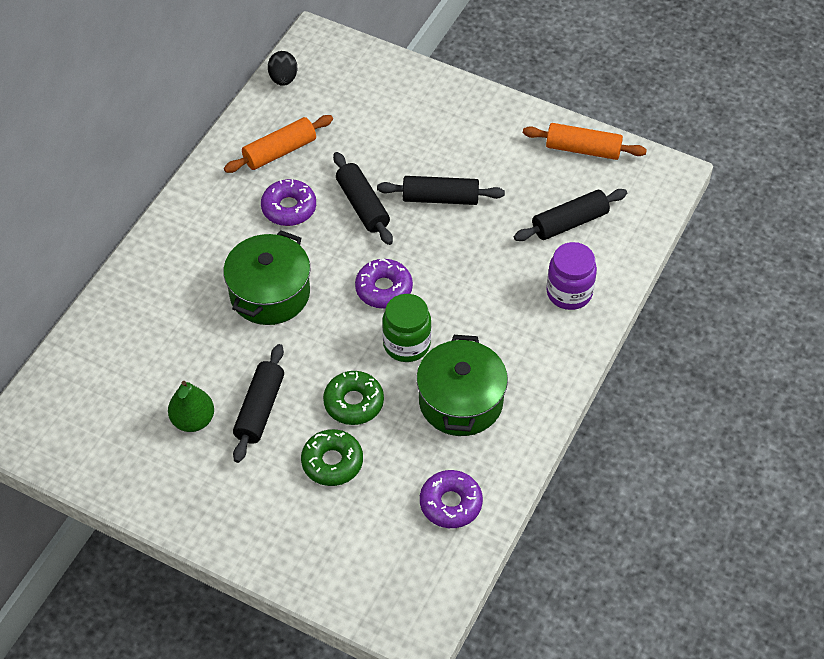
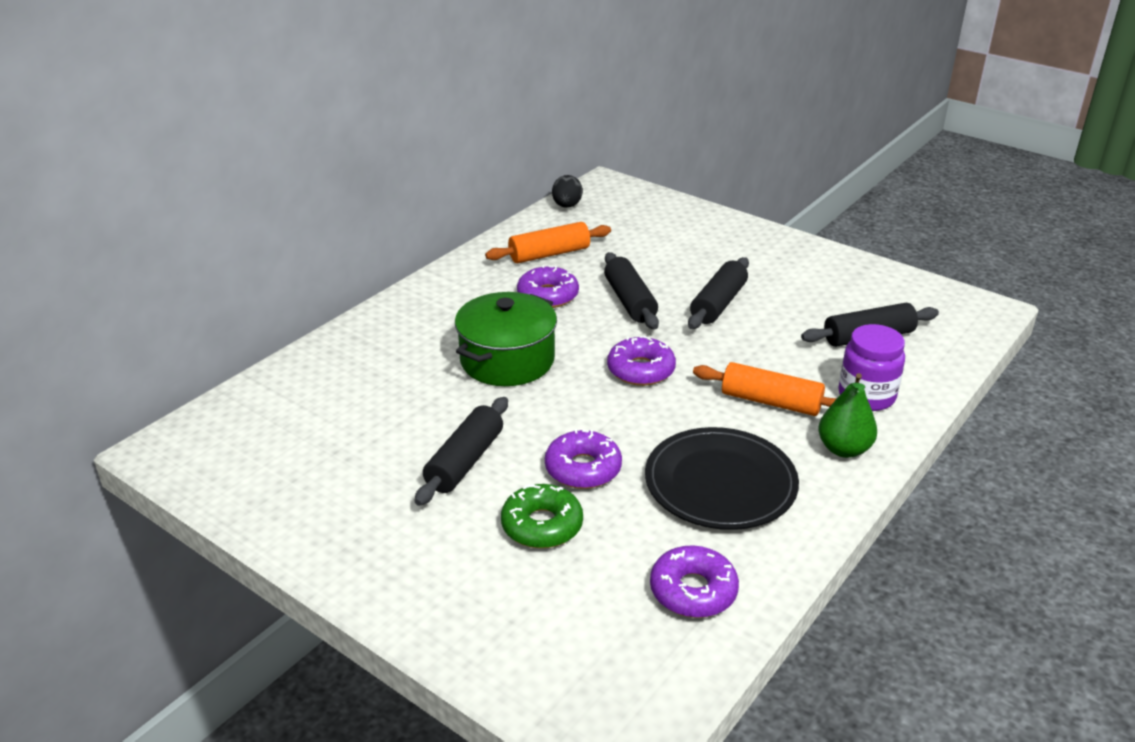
camera: 10 degrees right, 20 degrees down
green pear [168,381,214,432] -> green pear moved to [818,373,877,458]
green donut [323,371,384,425] -> purple donut [545,429,622,489]
black rolling pin [377,176,505,205] -> black rolling pin turned 75 degrees counterclockwise [688,257,749,329]
green jar [382,294,431,362] -> none
green pot [417,335,508,436] -> black plate [645,427,799,530]
orange rolling pin [523,123,647,160] -> orange rolling pin moved to [693,362,837,416]

